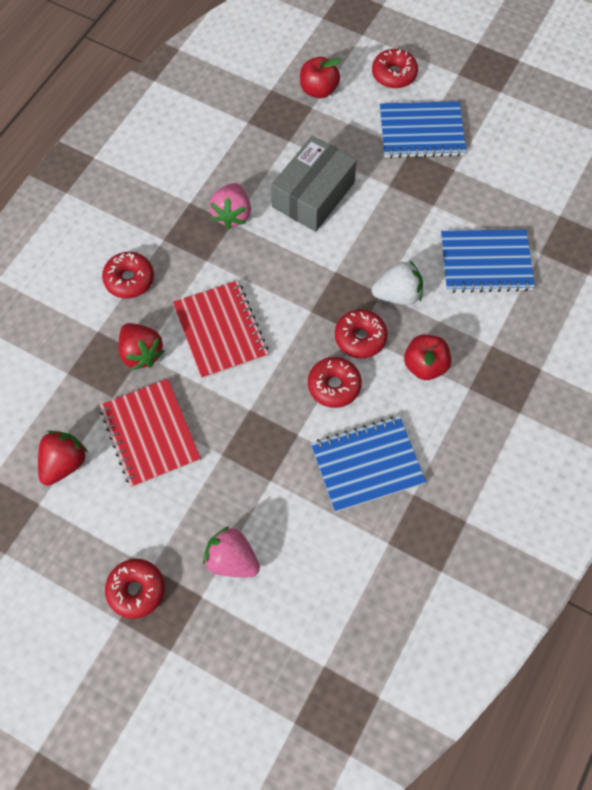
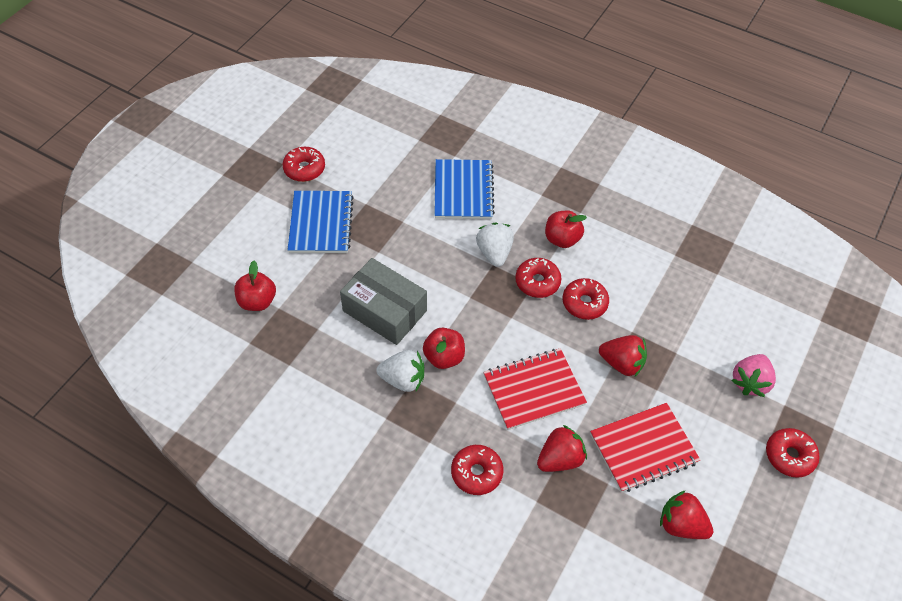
camera: 90 degrees left, 10 degrees down
pink strawberry [209,183,251,229] -> white strawberry [376,350,424,392]
blue notebook [311,416,426,512] -> none
red donut [372,49,418,88] -> red donut moved to [283,147,325,182]
none -> red apple [423,328,465,369]
none -> red strawberry [599,335,647,377]

